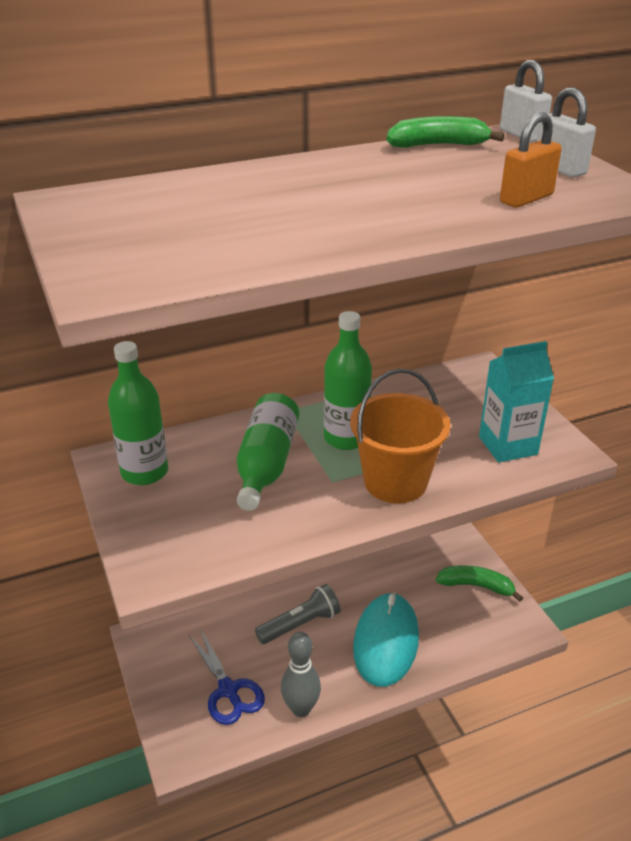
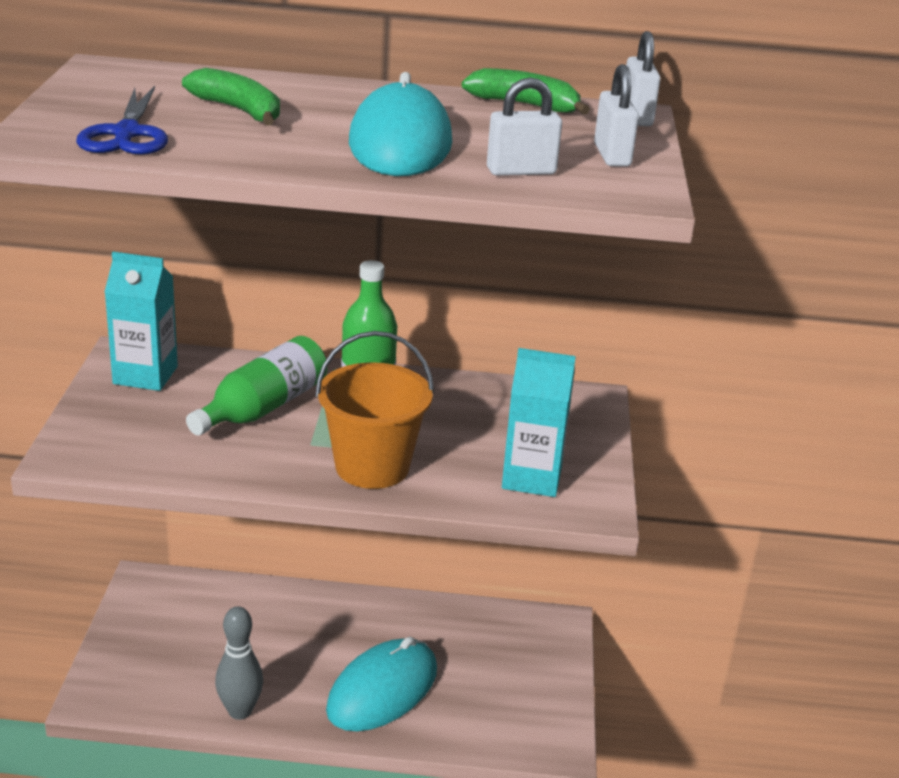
camera: 25 degrees right, 5 degrees down
green bottle [108,341,168,485] -> turquoise carton [105,252,178,391]
blue scissors [189,628,265,725] -> blue scissors moved to [76,86,168,155]
grey flashlight [255,584,340,644] -> none
green banana [436,565,523,602] -> green banana moved to [182,68,280,125]
orange padlock [500,112,562,208] -> white padlock [487,77,562,176]
none -> turquoise mouse [349,72,452,176]

